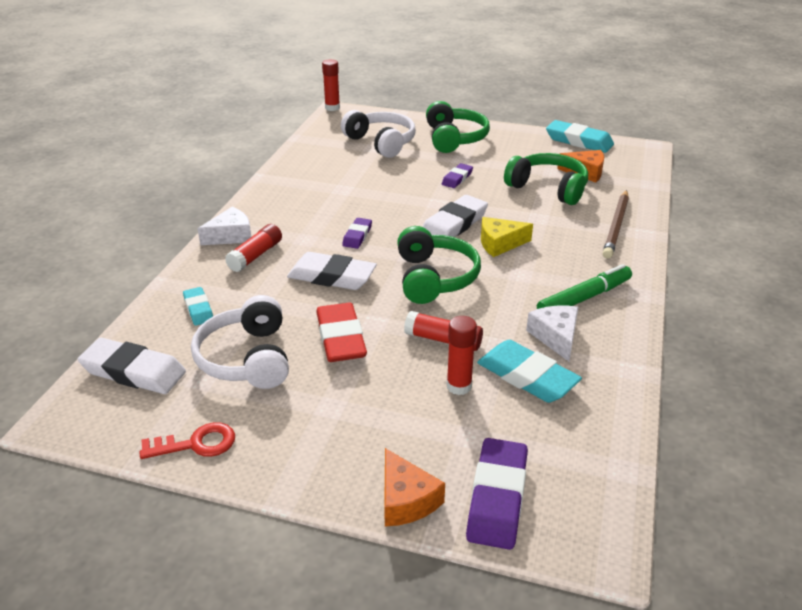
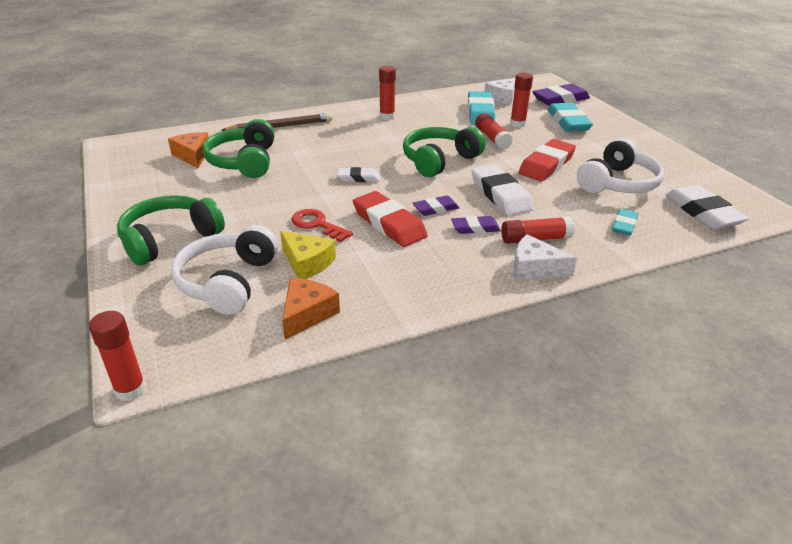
camera: 130 degrees left, 0 degrees up
red key [140,422,235,459] -> red key moved to [291,209,353,242]
orange cheese [384,448,445,527] -> orange cheese moved to [282,278,340,340]
white eraser [422,195,488,237] -> white eraser [337,167,380,182], size x0.56
purple eraser [442,163,473,188] -> purple eraser moved to [451,216,501,234]
yellow cheese [481,217,533,257] -> yellow cheese moved to [280,231,336,279]
white cheese [526,306,578,362] -> white cheese moved to [484,78,516,105]
green marker [537,264,632,309] -> red glue stick [379,66,396,120]
turquoise eraser [546,120,614,153] -> turquoise eraser moved to [547,103,593,132]
none -> red eraser [353,191,428,247]

